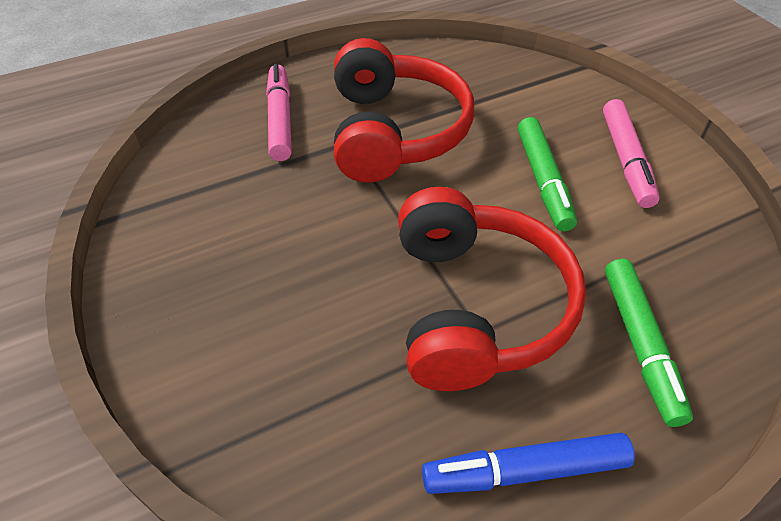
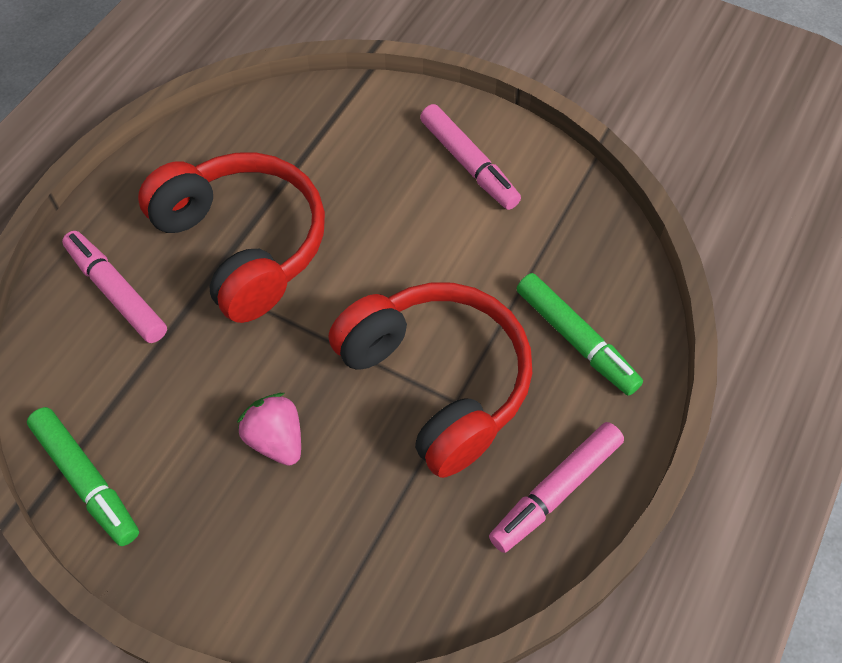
camera: 35 degrees left, 10 degrees up
blue marker [422,433,635,494] -> pink marker [489,422,624,553]
green marker [518,117,577,231] -> green marker moved to [27,407,139,546]
none -> pink strawberry [237,393,301,466]

